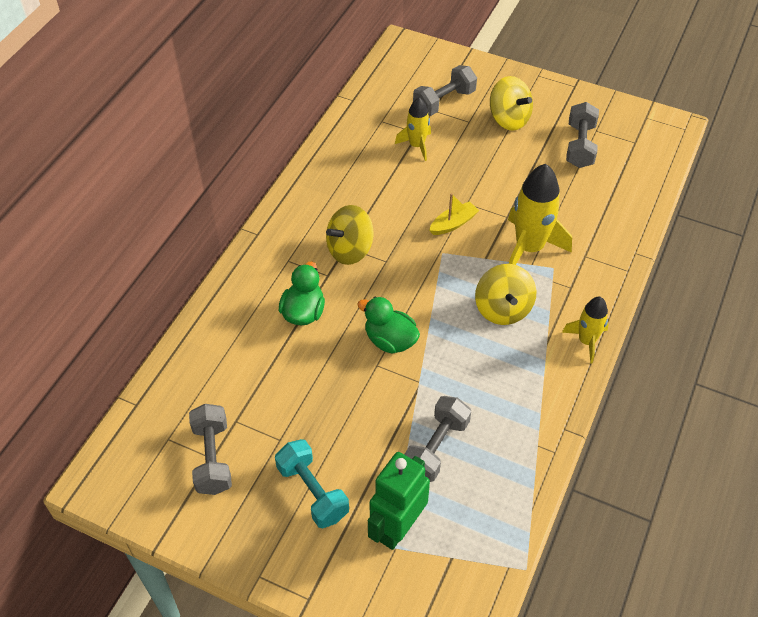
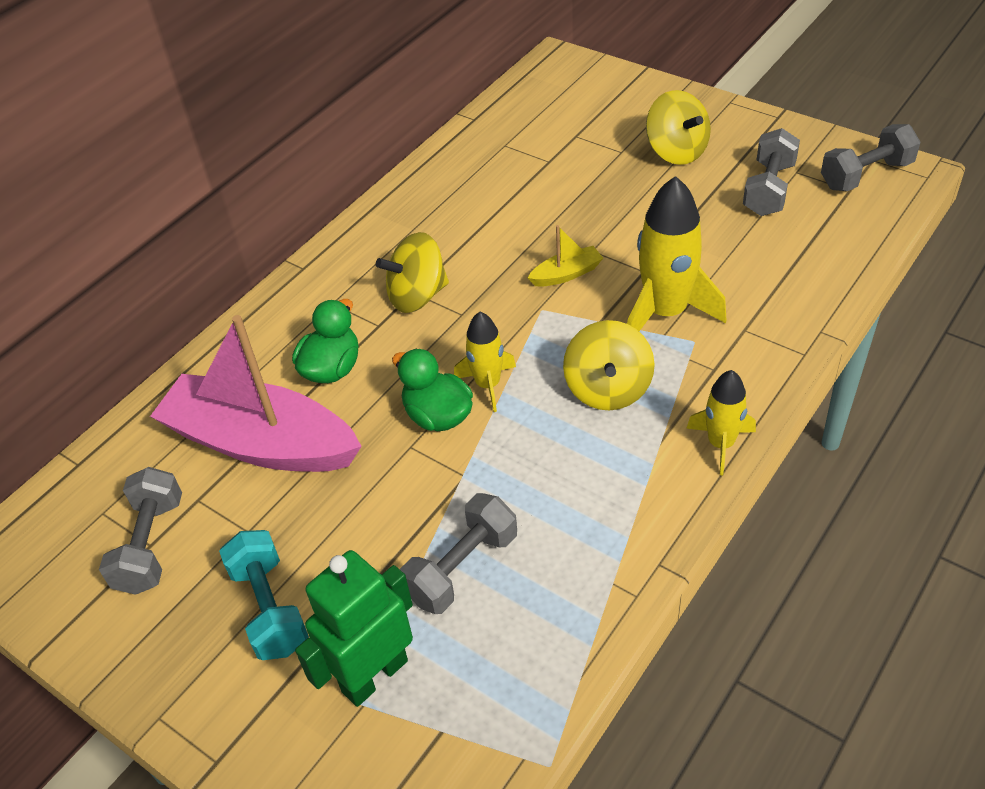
camera: 15 degrees right, 5 degrees down
yellow rocket [395,97,431,161] -> yellow rocket moved to [454,312,516,412]
grey dumbbell [413,65,477,116] -> grey dumbbell moved to [821,124,920,191]
none -> pink boat [150,315,362,472]

